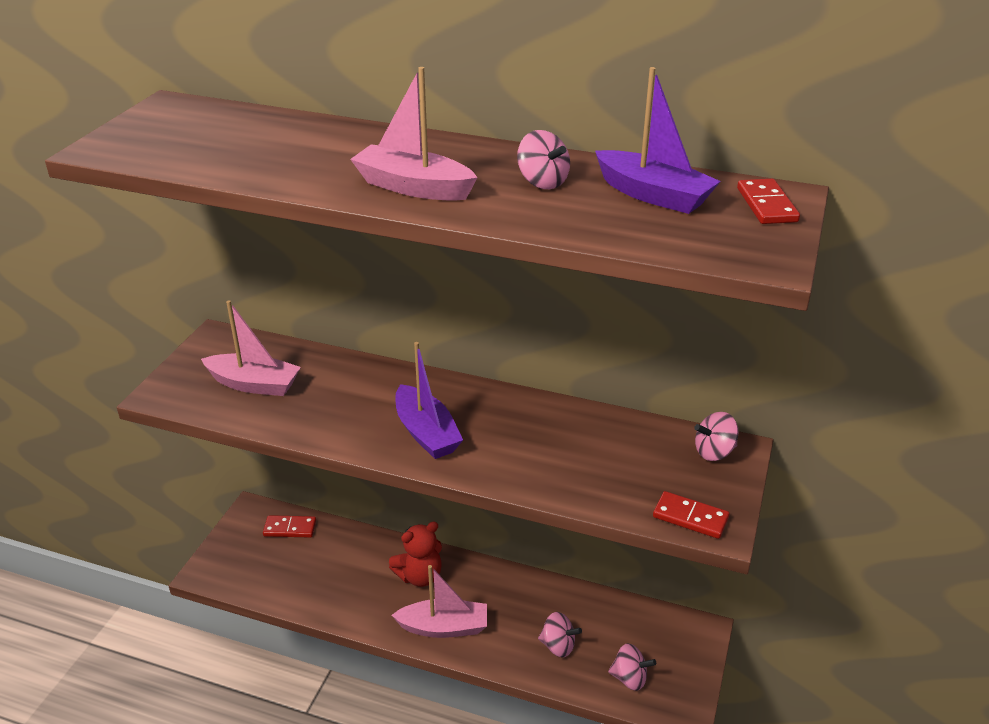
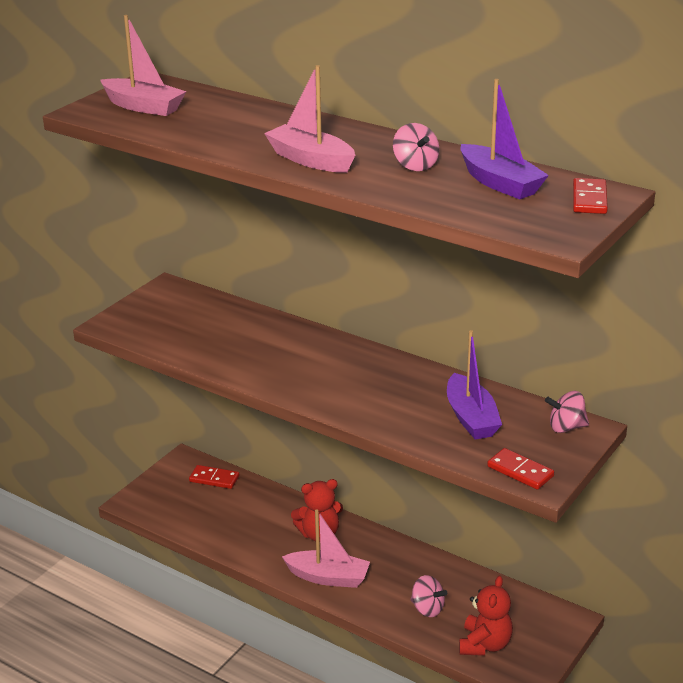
camera: 15 degrees right, 5 degrees down
pink boat [201,300,301,396] -> pink boat moved to [100,15,186,116]
purple boat [395,342,463,459] -> purple boat moved to [447,330,502,439]
pink spinning top [608,643,656,691] -> red teddy bear [459,576,513,656]

